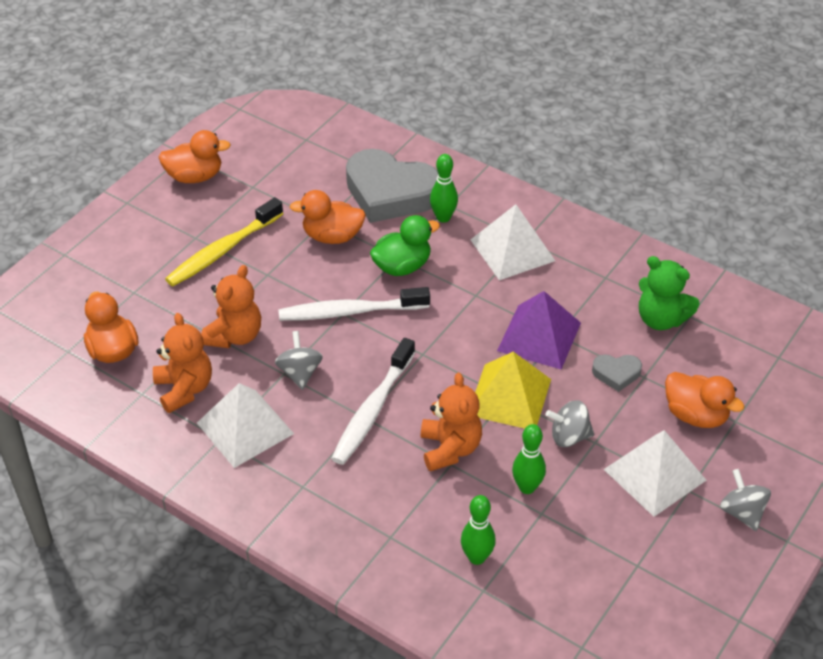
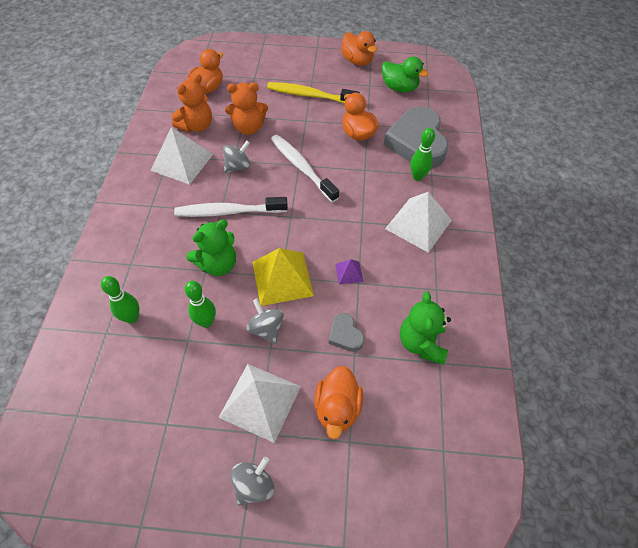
camera: 60 degrees right, 10 degrees up
green duck [370,215,440,276] -> green duck moved to [382,56,429,92]
orange teddy bear [421,372,482,471] -> green teddy bear [186,219,236,276]
purple pyramid [497,291,581,369] -> purple pyramid [335,259,363,285], size x0.47

